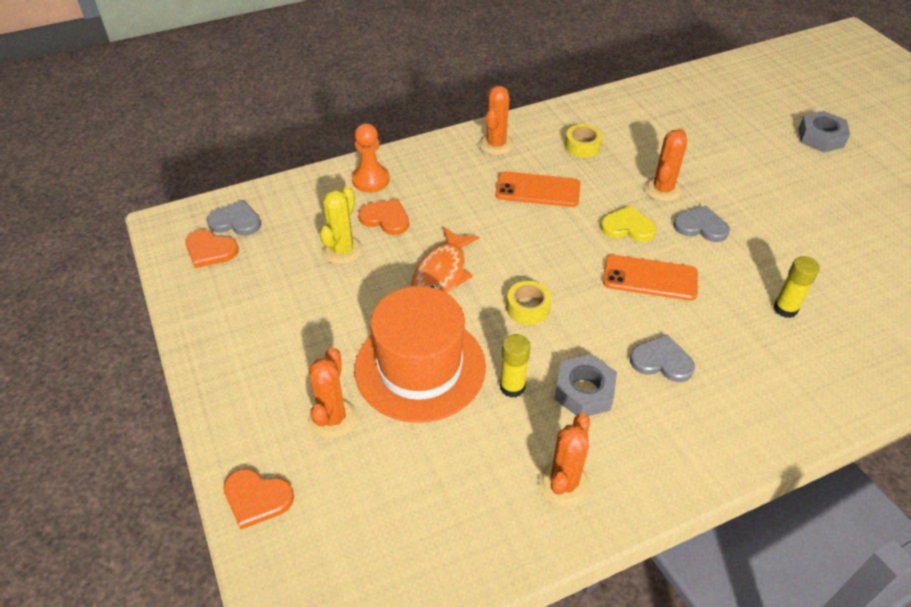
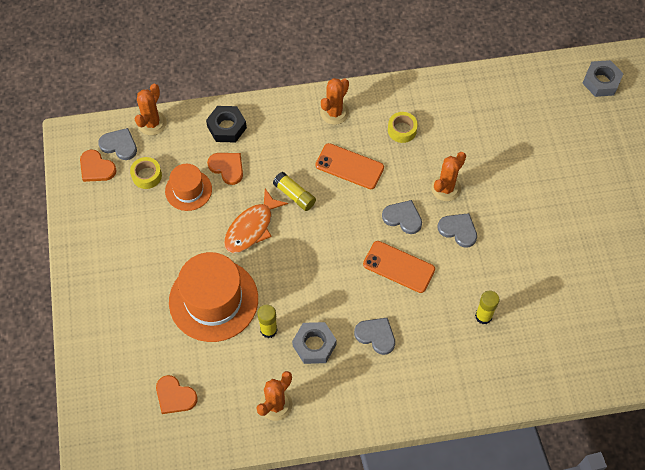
camera: 15 degrees right, 15 degrees up
orange heart [223,469,294,529] -> orange heart moved to [156,375,198,414]
orange cactus [309,348,358,439] -> orange cactus moved to [135,84,167,135]
yellow cactus [320,186,363,265] -> orange hat [165,164,212,211]
orange pawn [352,123,390,192] -> black nut [206,106,247,143]
yellow tape [507,281,551,325] -> yellow tape moved to [130,157,162,189]
yellow heart [600,206,656,242] -> grey heart [382,200,422,234]
grey nut [798,111,850,153] -> grey nut moved to [582,60,624,97]
none -> yellow glue stick [273,172,316,211]

